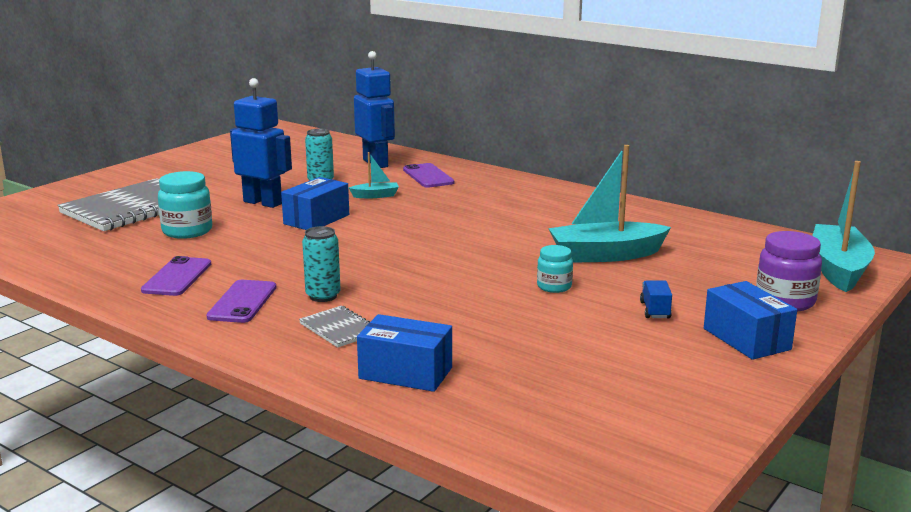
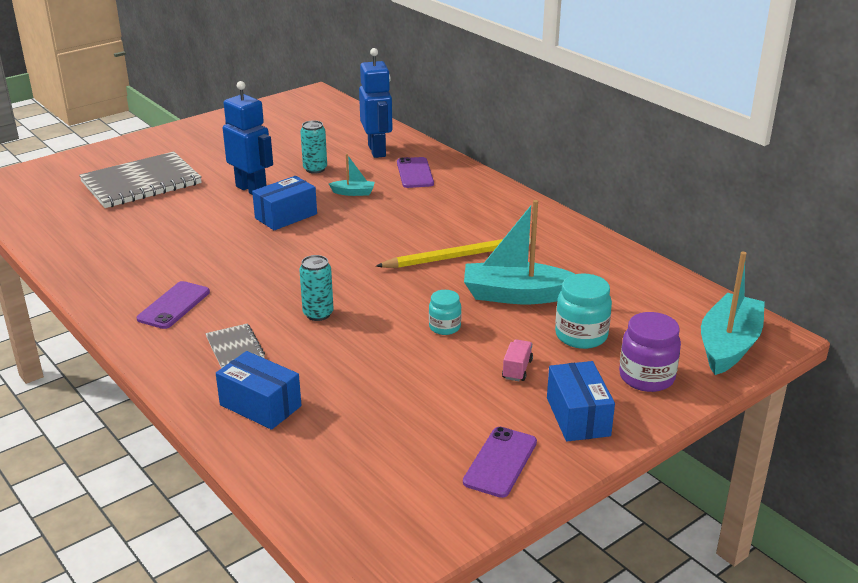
camera: 15 degrees right, 10 degrees up
purple phone [141,256,211,296] -> purple phone moved to [463,427,537,498]
turquoise jar [158,171,212,239] -> turquoise jar moved to [555,273,612,349]
turquoise can [302,226,341,302] -> turquoise can moved to [299,255,334,321]
blue truck [640,280,672,318] -> pink truck [502,339,533,381]
none -> yellow pencil [376,236,531,268]

